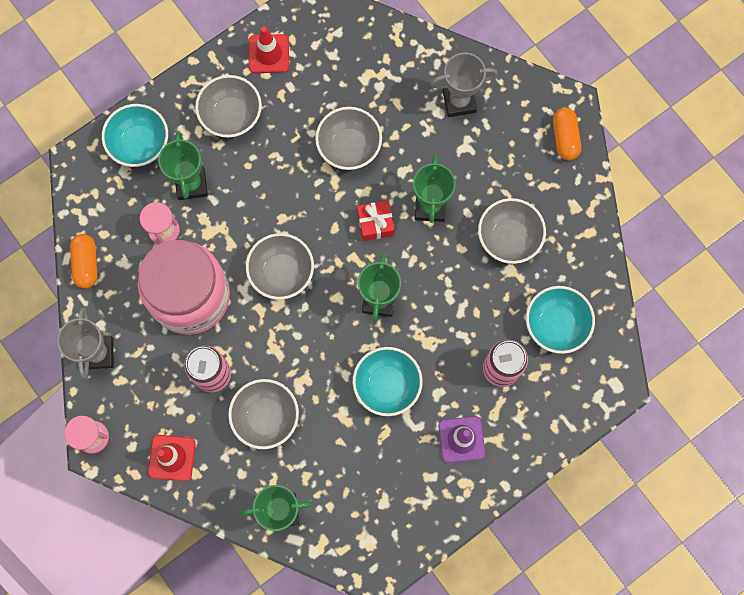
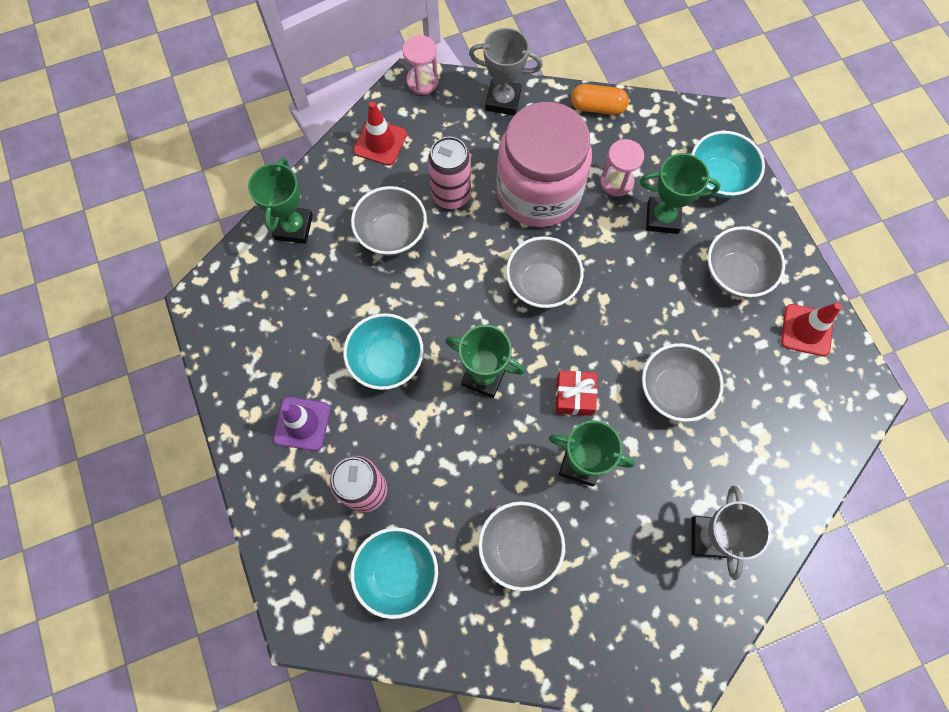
camera: 105 degrees right, 5 degrees down
orange capsule [553,108,581,160] -> none

